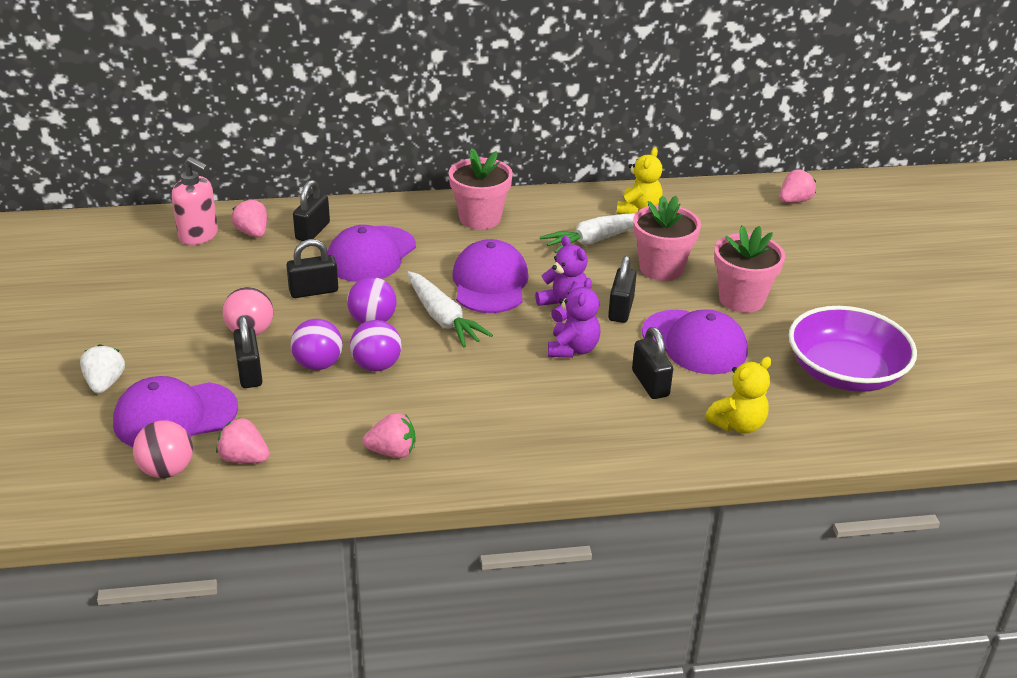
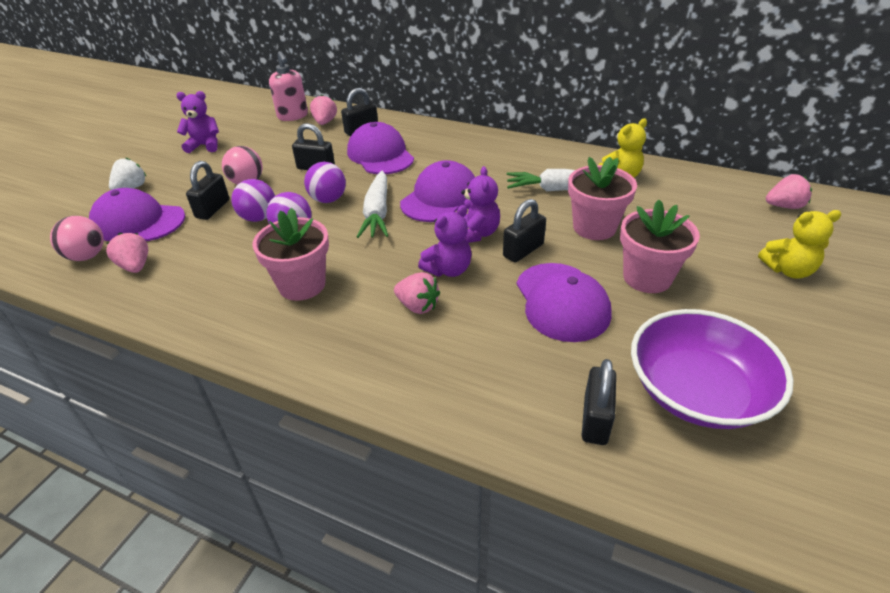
camera: 35 degrees right, 5 degrees up
purple cap [328,225,416,282] -> purple cap turned 90 degrees clockwise [347,122,414,174]
pink strawberry [363,413,415,458] -> pink strawberry moved to [394,272,440,314]
pink flower pot [449,148,513,230] -> pink flower pot moved to [252,208,329,301]
black padlock [632,327,673,399] -> black padlock moved to [581,359,616,445]
yellow teddy bear [705,357,771,434] -> yellow teddy bear moved to [758,210,842,279]
none -> purple teddy bear [176,91,219,153]

